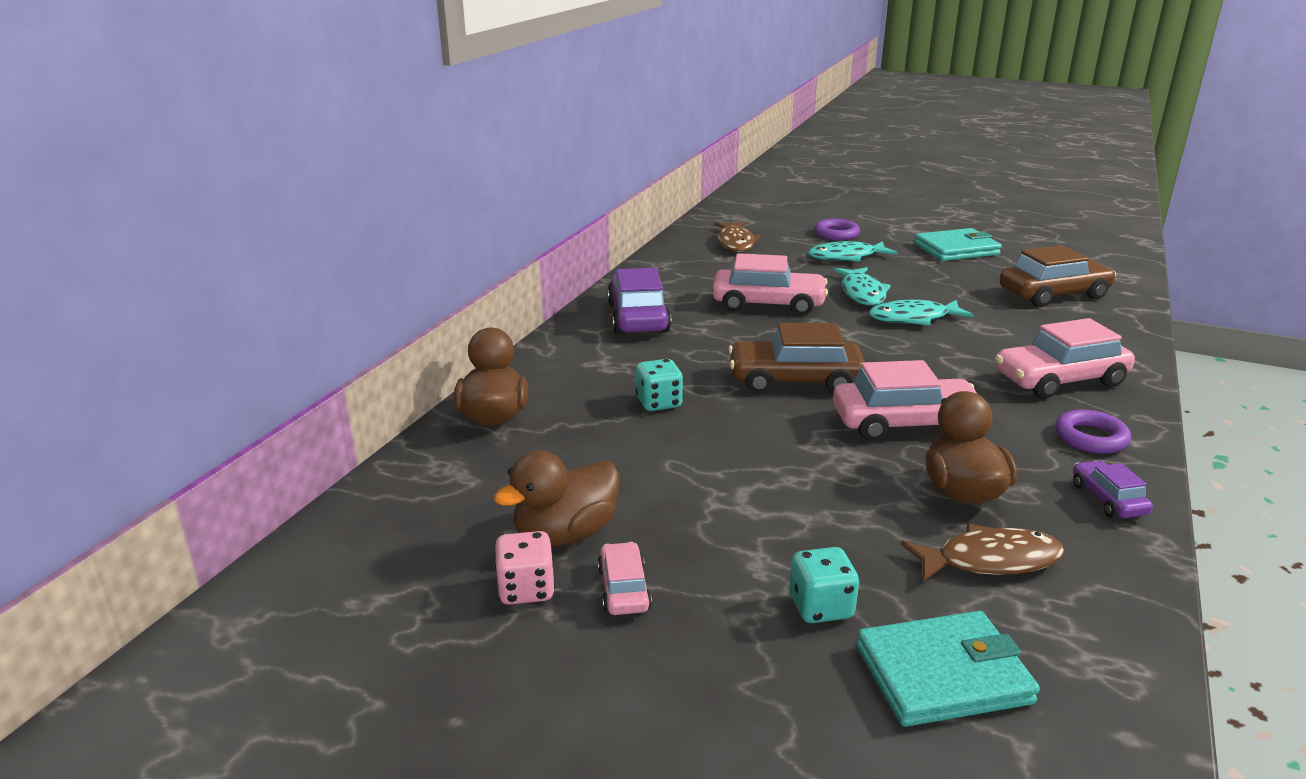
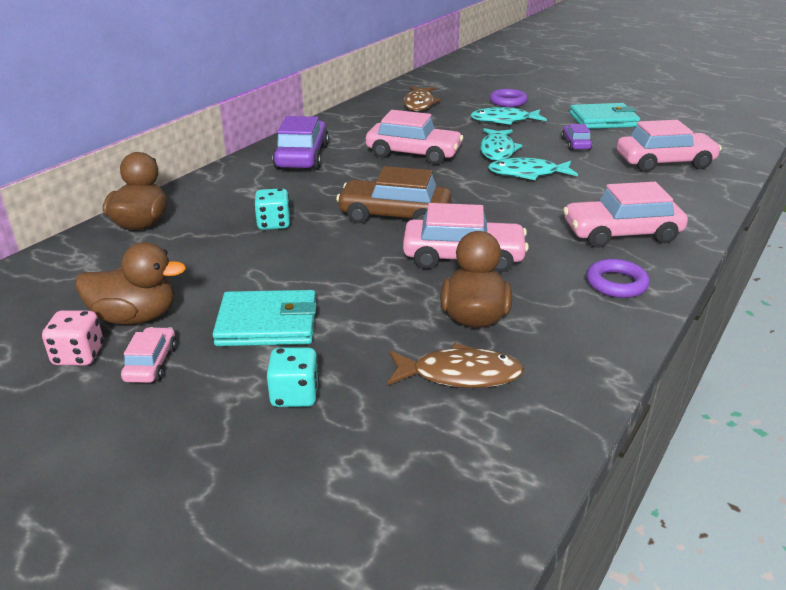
camera: 10 degrees right, 5 degrees up
brown duck [494,450,620,546] -> brown duck turned 150 degrees counterclockwise [75,242,186,325]
turquoise wallet [856,611,1040,727] -> turquoise wallet moved to [212,290,317,346]
brown car [1000,245,1116,307] -> pink car [616,120,722,172]
purple car [1073,460,1153,518] -> purple car moved to [561,124,592,150]

